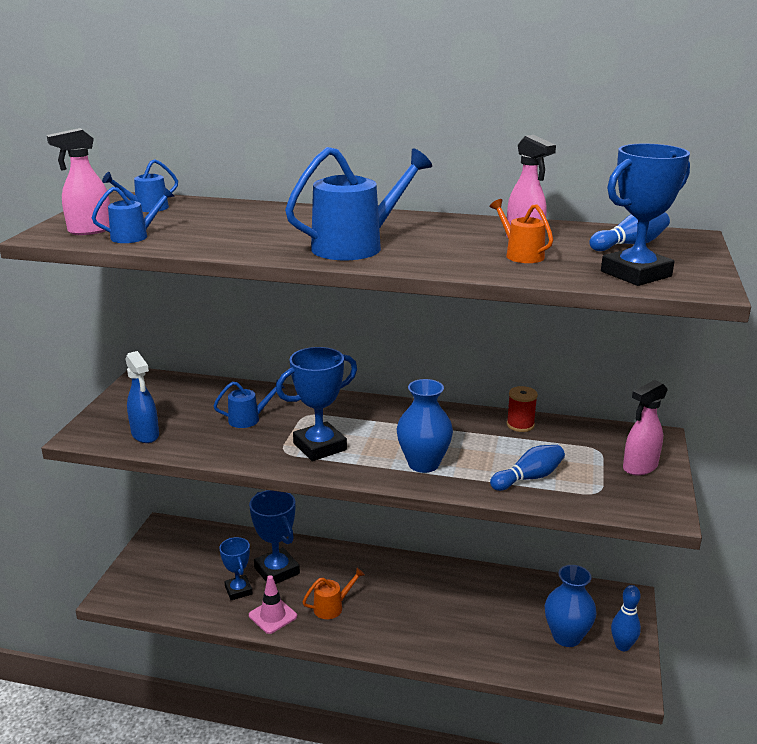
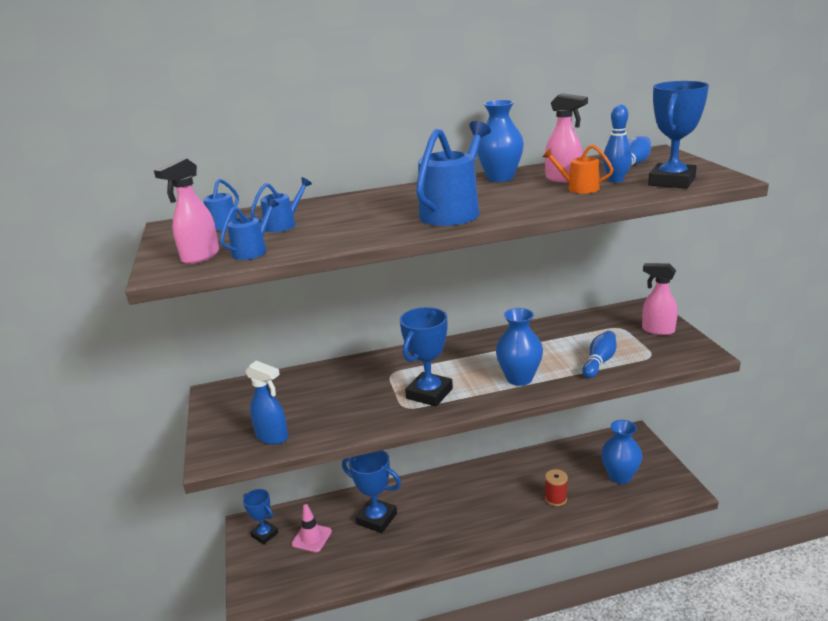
camera: 25 degrees left, 0 degrees up
blue watering can [213,380,285,428] -> blue watering can moved to [250,177,312,232]
blue trophy [219,537,253,600] -> blue trophy moved to [243,489,278,545]
pink traffic cone [249,575,297,634] -> pink traffic cone moved to [292,504,332,552]
orange watering can [303,568,365,619] -> none
red spool [507,386,538,432] -> red spool moved to [545,469,568,506]
blue bowling pin [611,585,641,651] -> blue bowling pin moved to [603,104,632,182]
pink spray bottle [623,380,668,475] -> pink spray bottle turned 90 degrees clockwise [642,263,678,335]
none -> blue vase [477,100,524,182]

